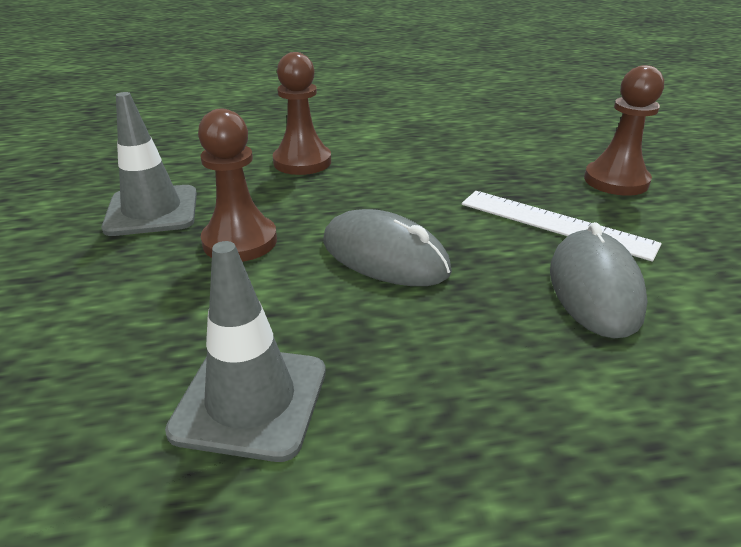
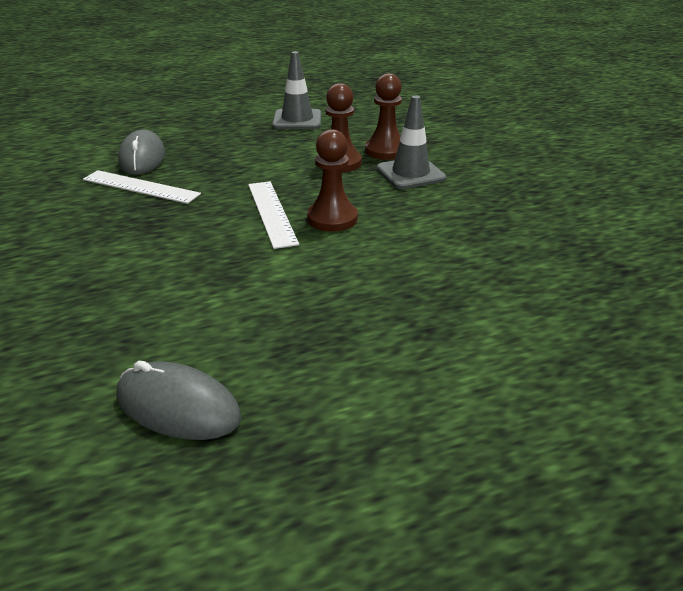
camera: 170 degrees right, 0 degrees up
grey mouse [323,209,452,286] -> grey mouse moved to [116,361,241,440]
brown pawn [584,65,664,196] -> brown pawn moved to [365,73,402,160]
none -> white ruler [248,181,299,249]

